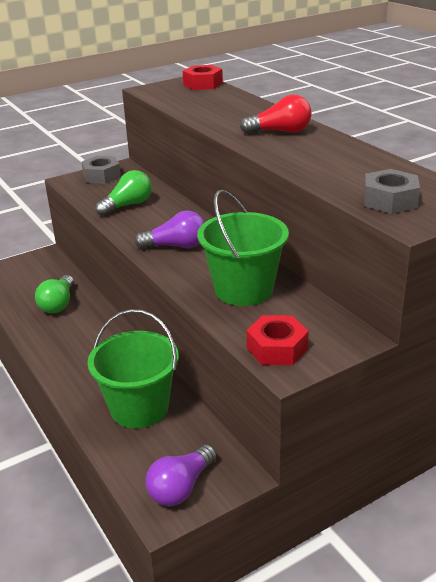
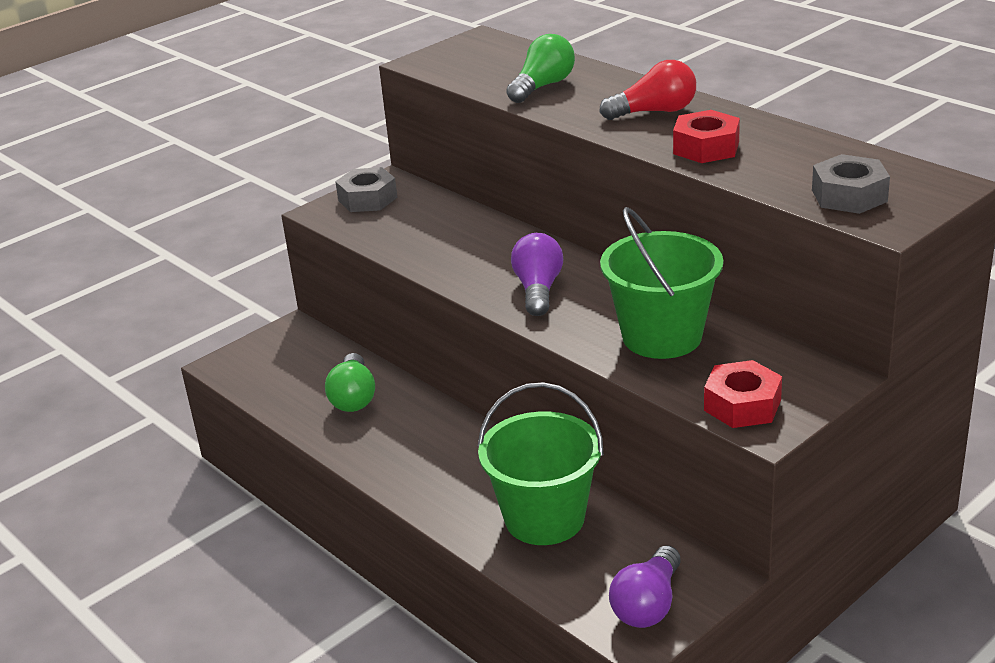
camera: 10 degrees left, 0 degrees up
green light bulb [95,170,152,216] -> green light bulb moved to [506,34,575,103]
purple light bulb [134,211,205,249] -> purple light bulb turned 75 degrees counterclockwise [511,233,563,316]
red nut [183,65,223,90] -> red nut moved to [673,110,740,163]

